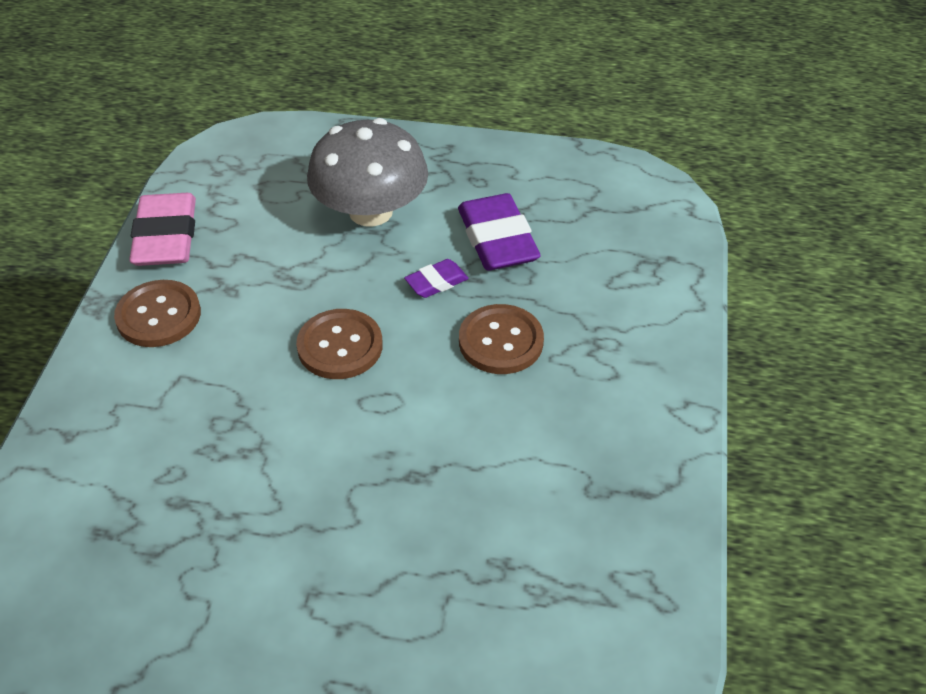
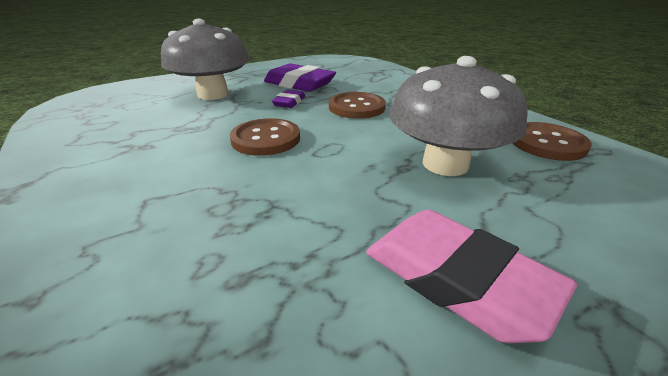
camera: 40 degrees left, 15 degrees down
brown button [114,280,201,347] -> brown button moved to [513,122,592,161]
pink eraser [129,193,196,266] -> pink eraser moved to [366,210,577,343]
none -> grey mushroom [389,56,528,176]

